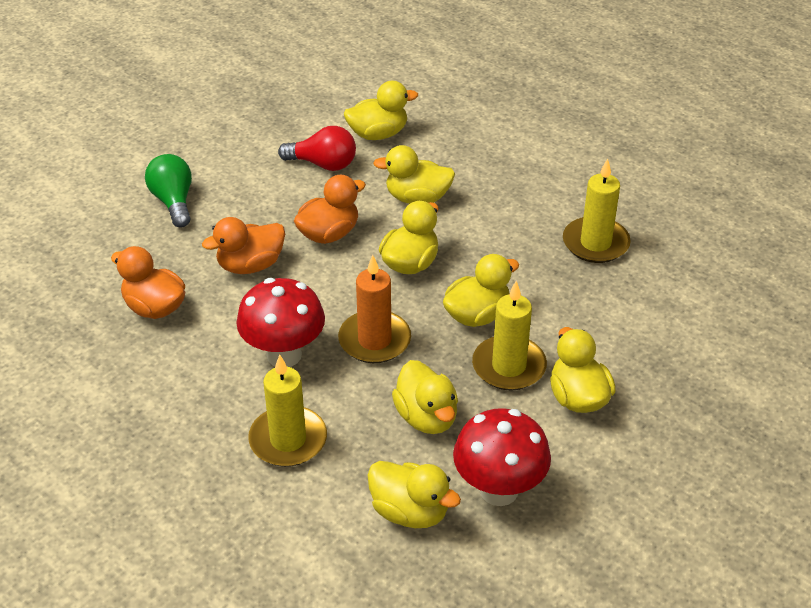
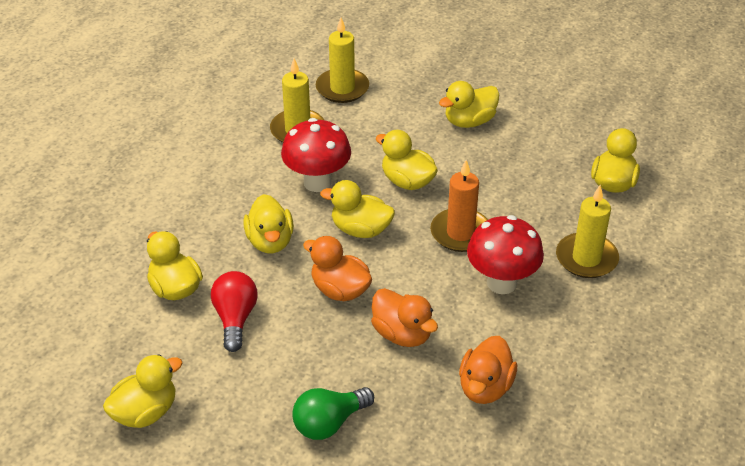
camera: 105 degrees left, 0 degrees up
yellow duck [392,360,458,434] -> yellow duck moved to [103,354,183,428]
red mushroom [453,408,551,506] -> red mushroom moved to [281,118,351,192]
yellow candle [472,281,547,391] -> yellow candle moved to [316,17,369,103]

